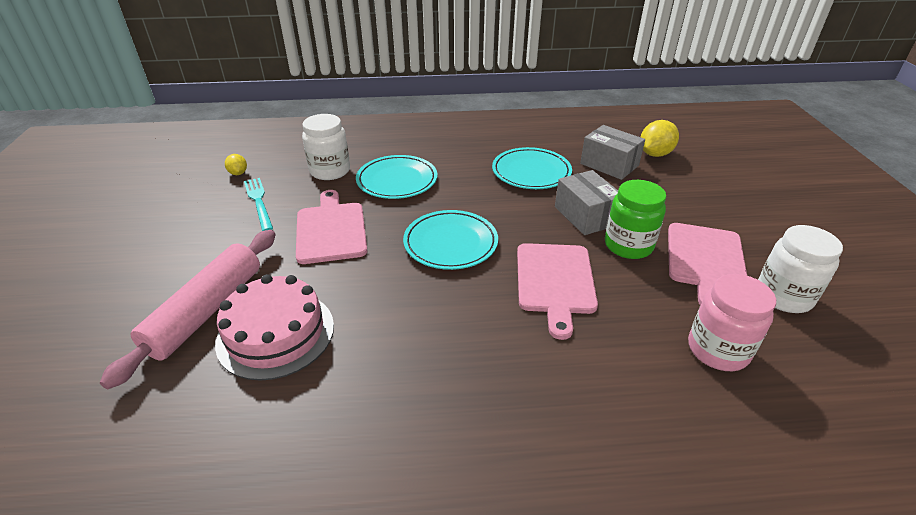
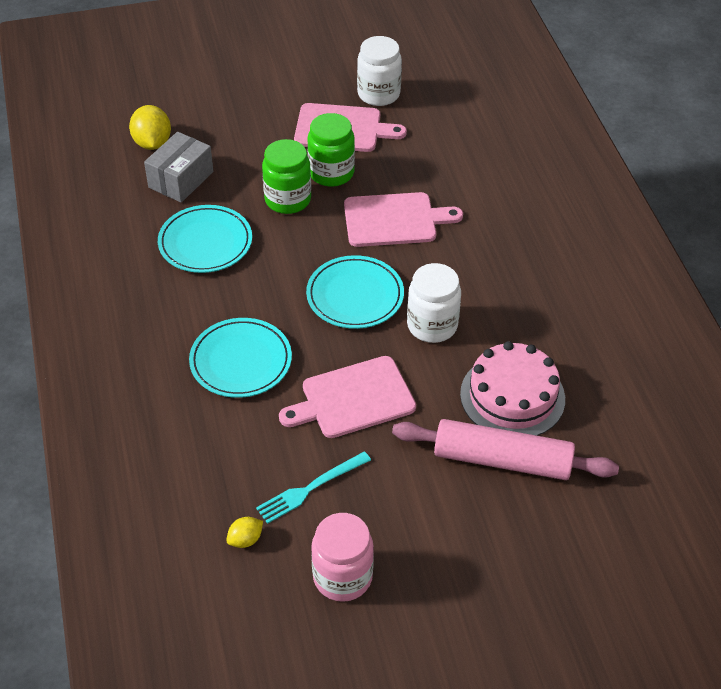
camera: 100 degrees left, 10 degrees up
white jar [302,114,350,180] -> white jar moved to [407,263,461,343]
grey box [555,170,618,235] -> green jar [262,139,311,214]
yellow lemon [641,120,679,157] -> yellow lemon turned 45 degrees clockwise [129,105,171,150]
pink jar [688,274,776,371] -> pink jar moved to [311,513,374,602]

